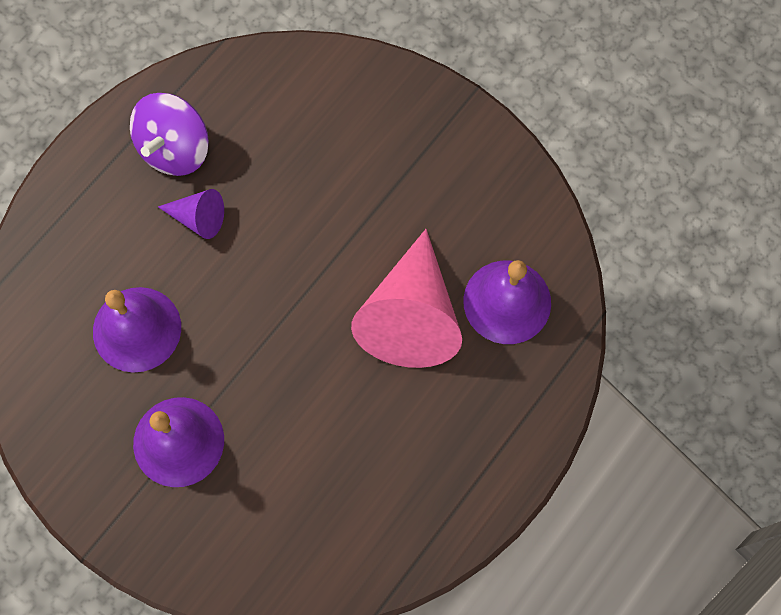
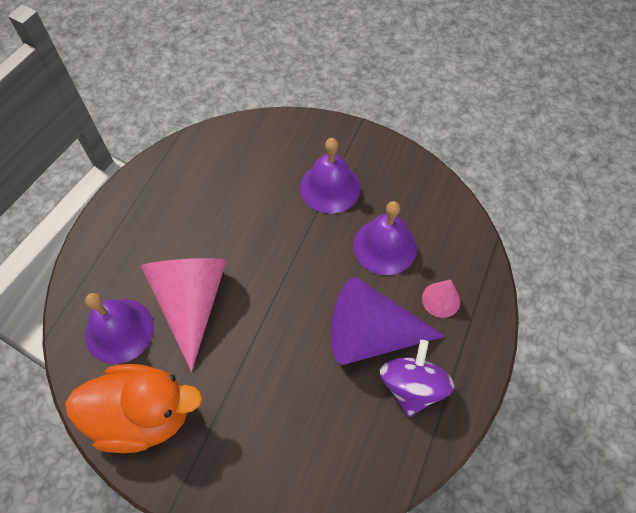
camera: 165 degrees right, 10 degrees down
purple cone [158,189,224,239] -> purple cone [331,277,445,365], size x2.11
none -> orange duck [65,364,203,453]
none -> pink cone [422,279,460,318]

